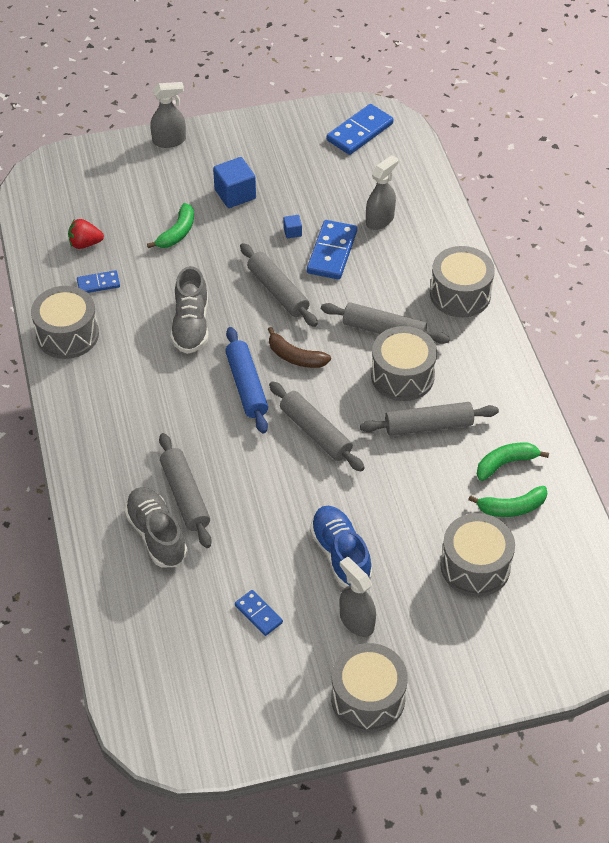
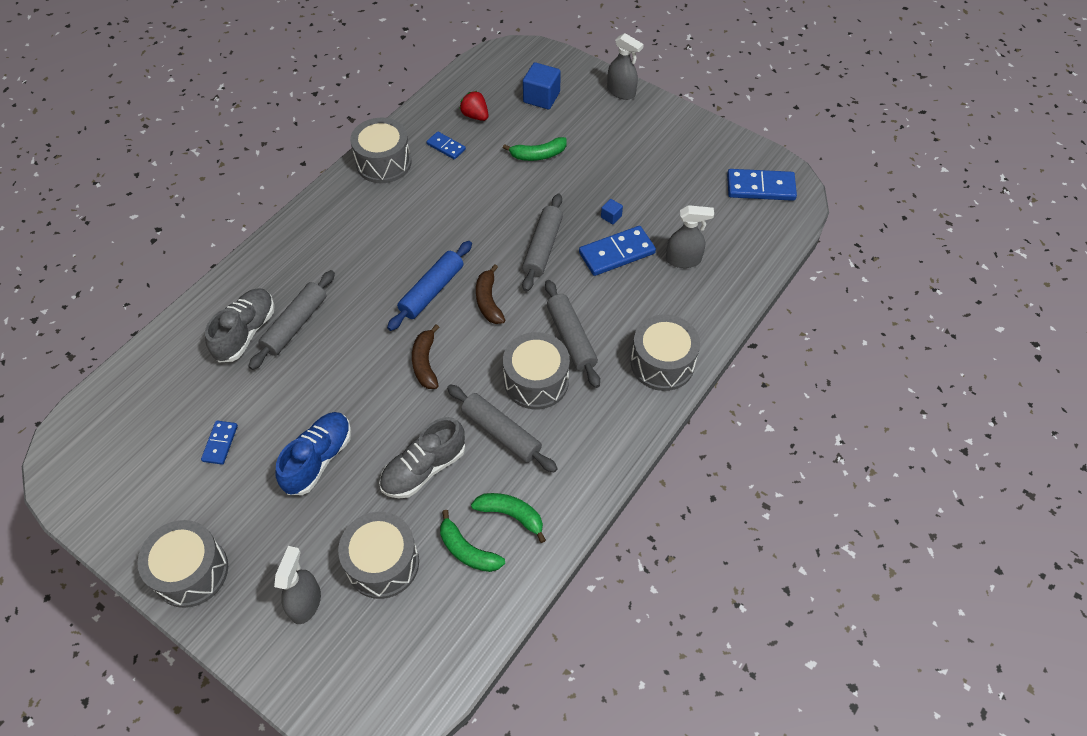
camera: 50 degrees right, 5 degrees up
grey shoe [170,266,209,354] -> grey shoe moved to [379,417,465,498]
blue cube [213,157,256,208] -> blue cube moved to [523,62,561,109]
grey rolling pin [269,381,365,472] -> brown banana [412,324,439,389]
grey spray bottle [339,557,376,637] -> grey spray bottle moved to [274,546,321,624]

